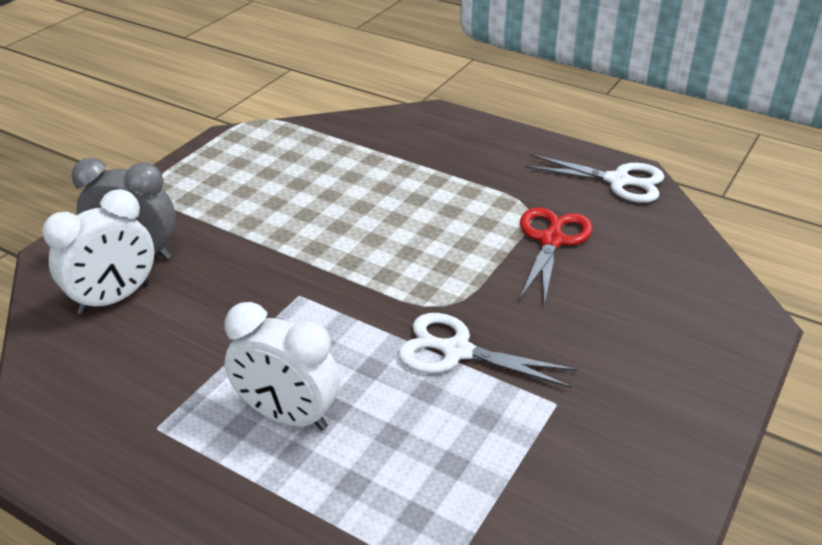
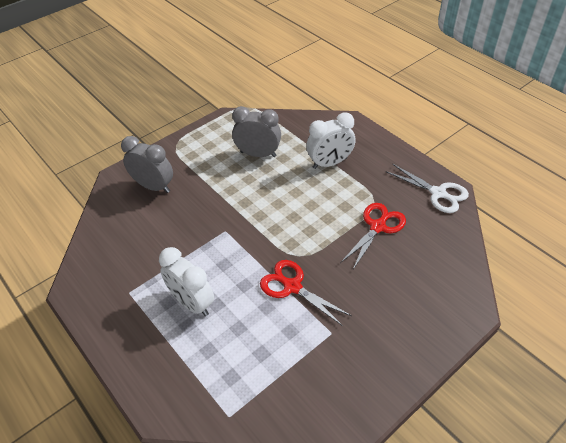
camera: 20 degrees right, 10 degrees up
white clock [42,189,154,315] -> white clock moved to [306,112,355,169]
white scissors [398,313,577,388] -> red scissors [260,260,352,326]
none -> grey clock [232,106,281,157]

